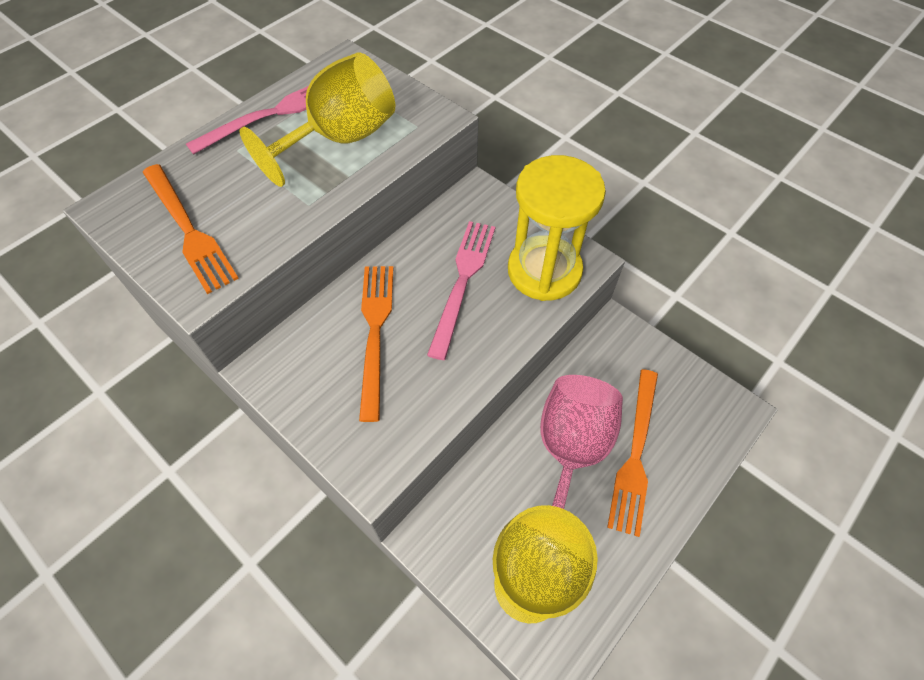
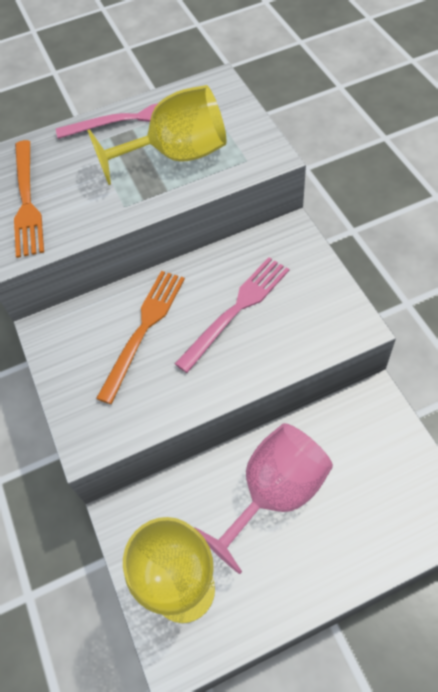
camera: 30 degrees right, 0 degrees up
yellow hourglass [508,155,606,301] -> none
orange fork [607,369,658,537] -> none

